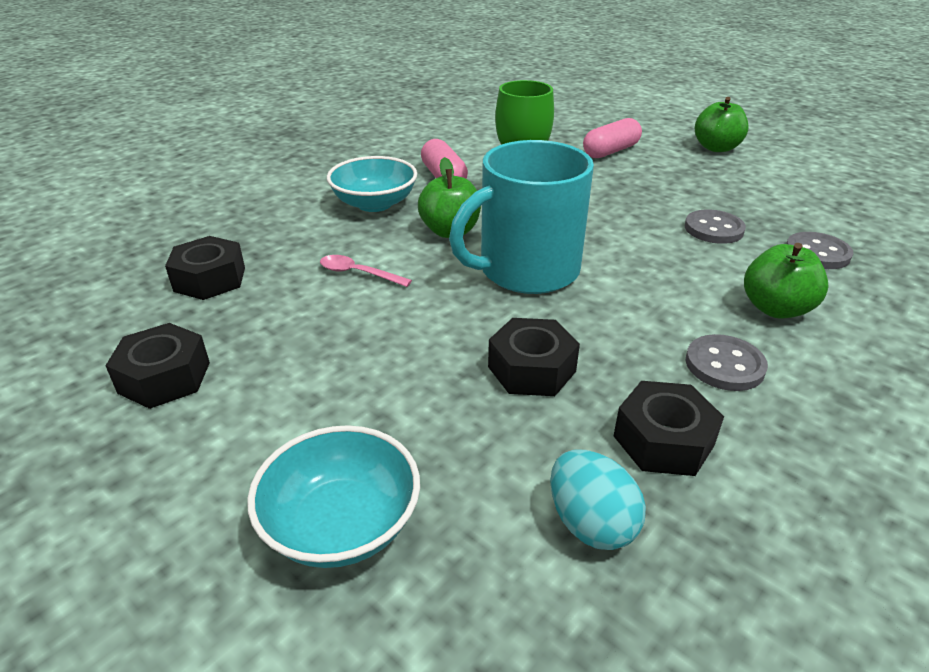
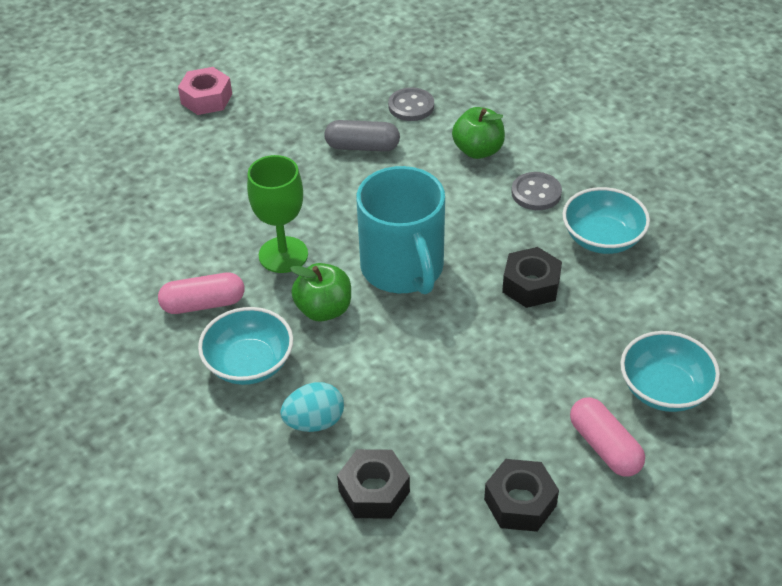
camera: 80 degrees left, 10 degrees up
pink spoon [320,255,412,287] -> none
turquoise egg [550,449,646,550] -> turquoise egg moved to [280,382,344,432]
pink capsule [583,118,642,158] -> pink capsule moved to [570,397,645,477]
black nut [614,381,724,476] -> turquoise bowl [562,187,650,254]
grey button [685,210,746,244] -> grey capsule [324,120,400,152]
green apple [695,97,749,152] -> pink nut [178,67,232,115]

